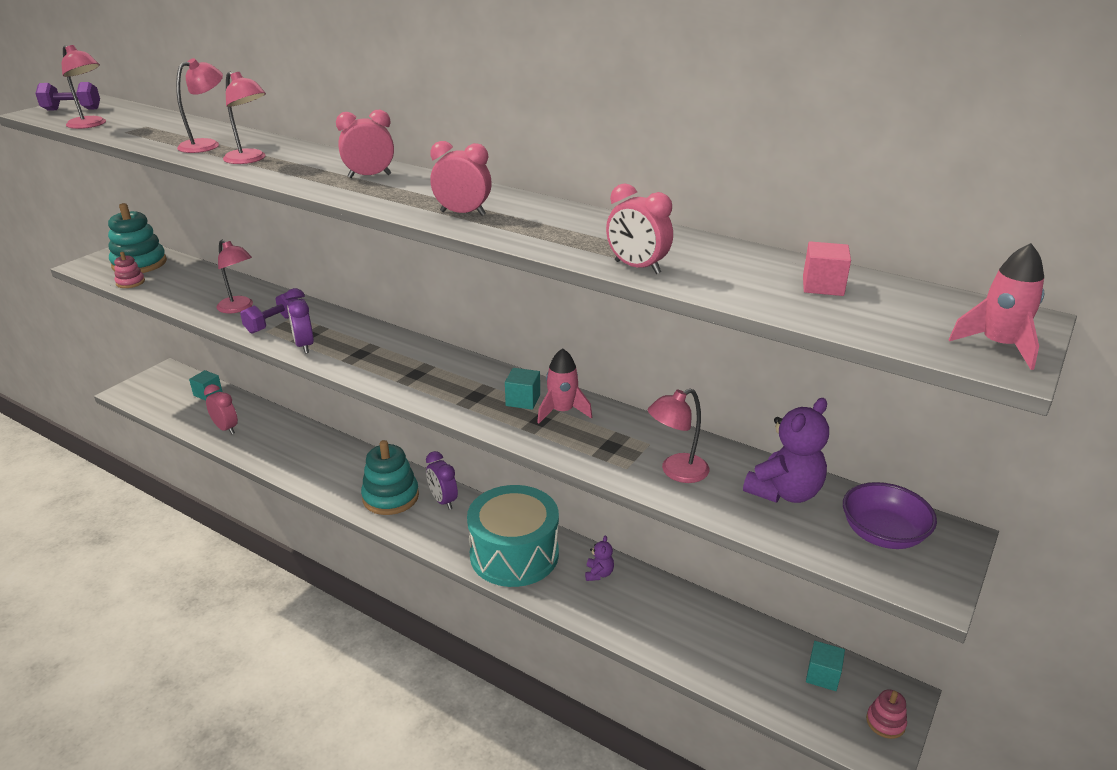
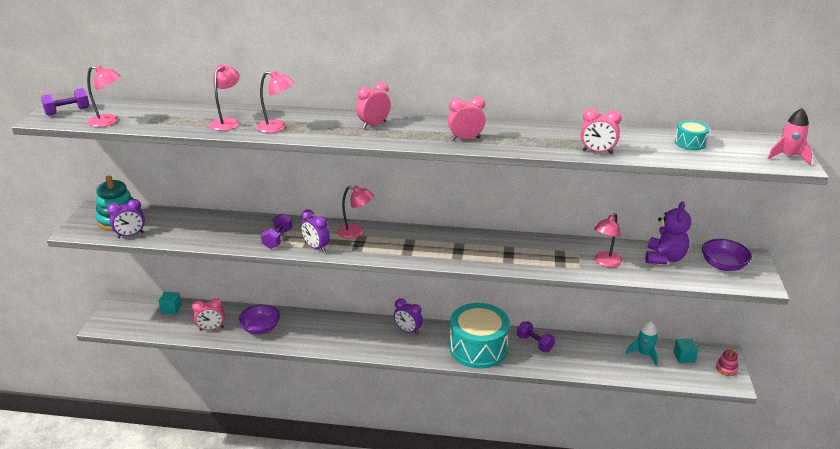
camera: 25 degrees left, 0 degrees up
pink stacking toy [114,252,145,288] -> purple clock [107,199,145,238]
pink clock [204,384,238,434] -> pink clock turned 150 degrees clockwise [192,298,225,331]
pink lamp [216,240,253,313] -> pink lamp moved to [337,185,374,239]
turquoise stacking toy [361,440,419,515] -> none
turquoise cube [505,368,540,410] -> none
pink rocket [537,348,592,423] -> none
purple teddy bear [585,535,614,581] -> purple dumbbell [517,321,555,352]
pink cube [803,241,851,296] -> turquoise drum [675,120,710,150]
none -> purple bowl [238,304,280,335]
none -> turquoise rocket [626,321,658,366]

